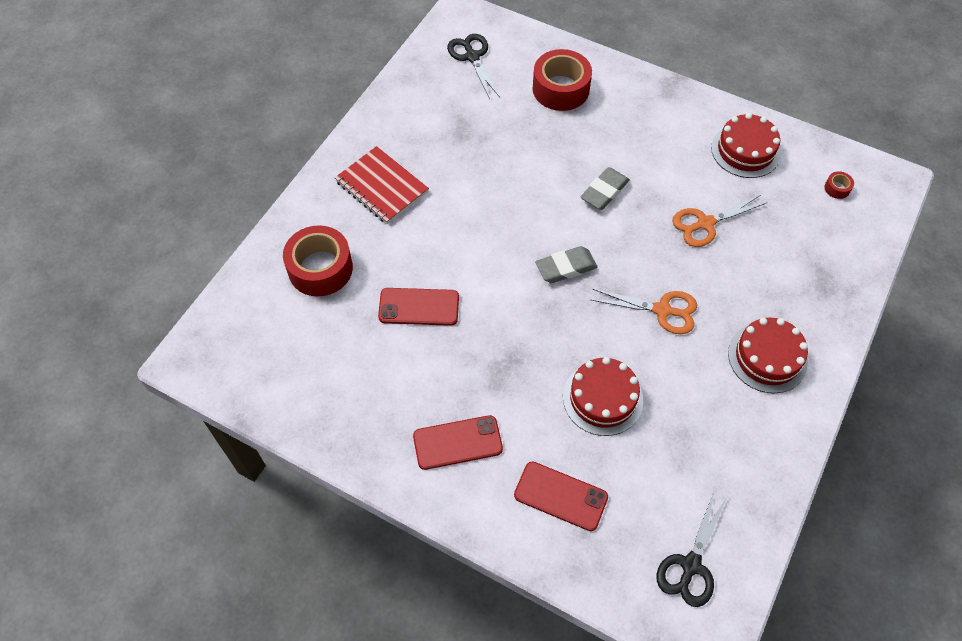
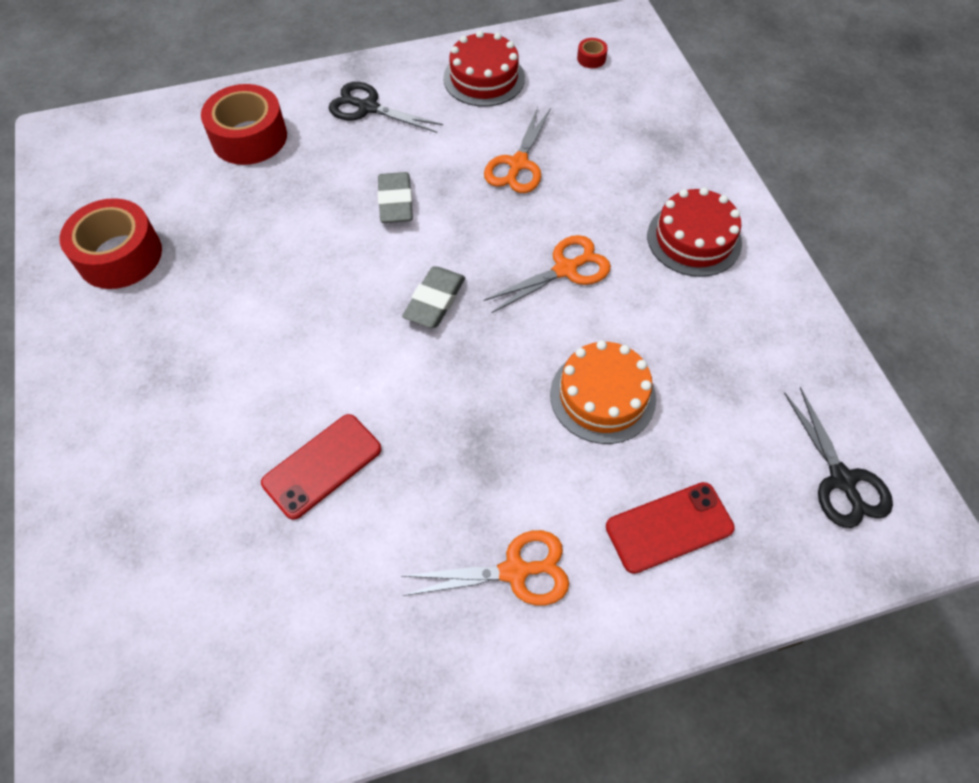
camera: 45 degrees left, 0 degrees up
red tape [283,225,353,296] -> red tape moved to [60,198,162,289]
red notebook [335,146,429,224] -> none
red phone [413,415,503,470] -> orange scissors [402,530,569,605]
black scissors [447,34,500,99] -> black scissors moved to [329,82,443,133]
red cake [563,357,643,436] -> orange cake [550,340,656,444]

